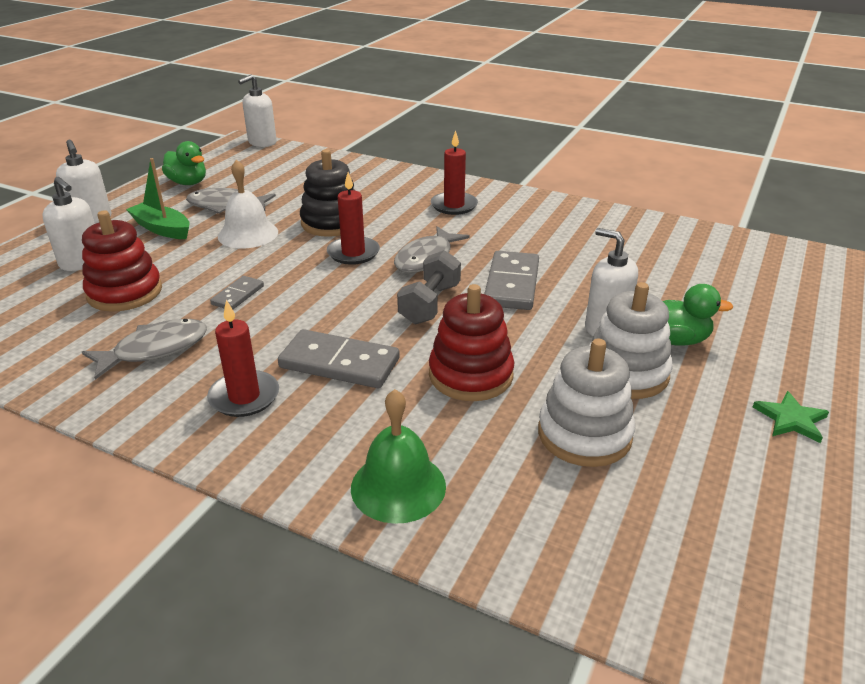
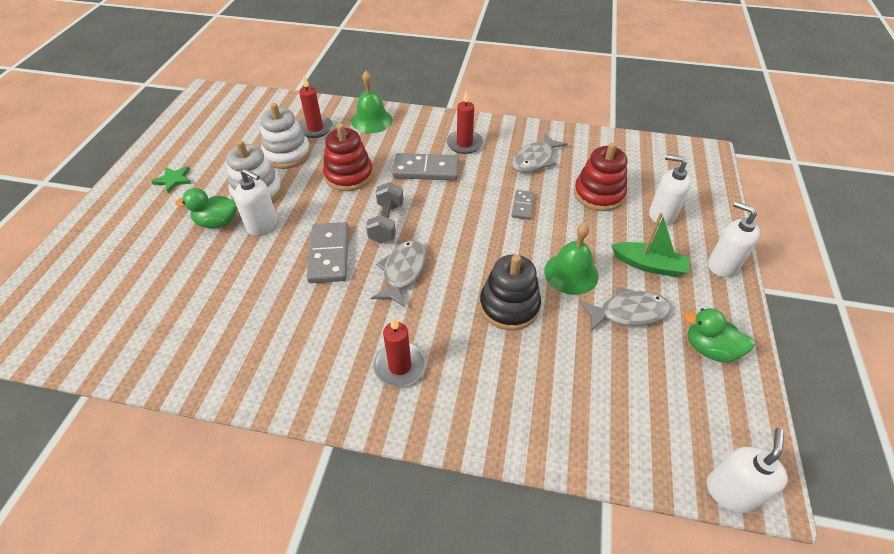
camera: 165 degrees right, 15 degrees up
white bell [218,159,278,248] -> green bell [544,223,598,295]
red candle [327,172,380,265] -> red candle moved to [299,76,333,138]

